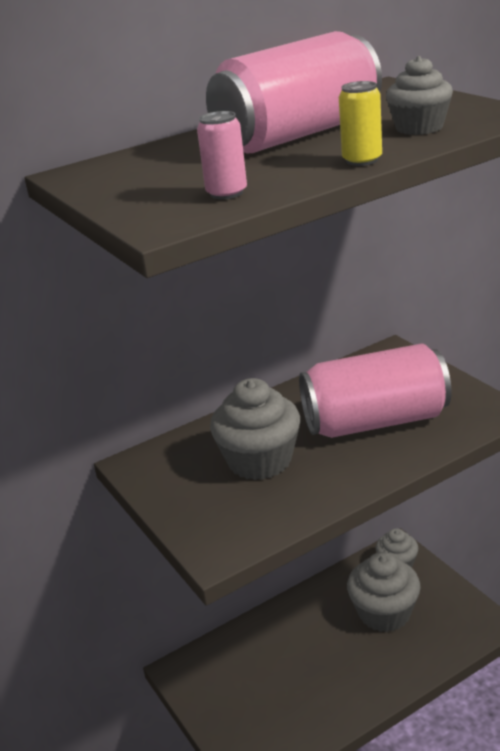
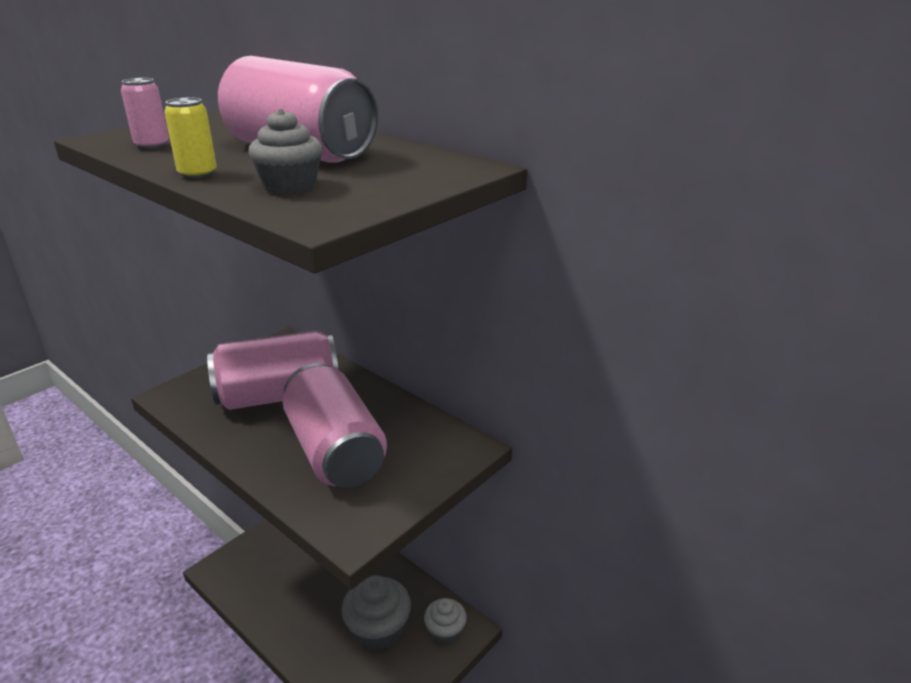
camera: 70 degrees right, 0 degrees up
grey cupcake [210,378,300,480] -> pink can [207,331,339,410]

